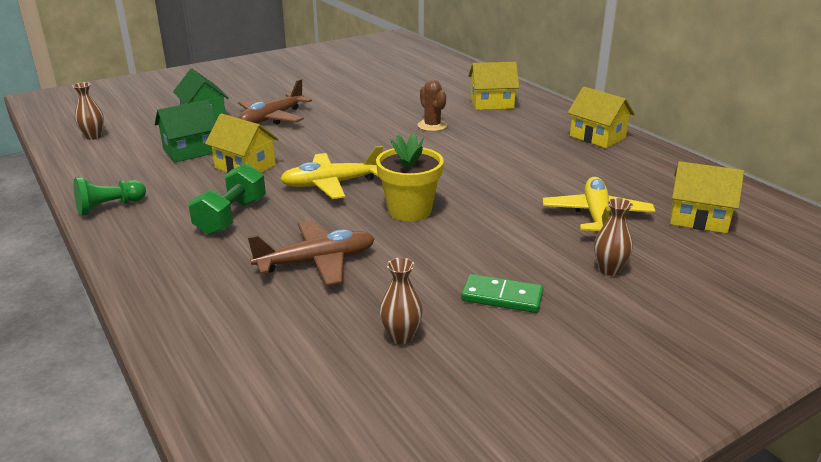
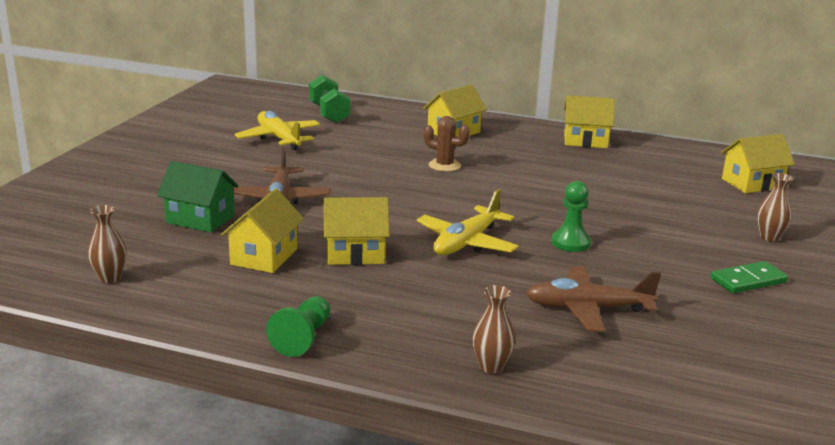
camera: 40 degrees left, 5 degrees down
green house [155,100,216,162] -> yellow house [221,188,304,273]
green dumbbell [189,163,266,235] -> green dumbbell moved to [309,75,351,123]
brown plane [248,221,375,286] -> brown plane turned 120 degrees counterclockwise [526,266,661,332]
yellow flower pot [376,133,444,222] -> green pawn [551,181,591,252]
brown vase [380,257,423,345] -> brown vase moved to [472,285,515,373]
yellow plane [543,177,655,231] -> yellow plane moved to [235,111,320,150]

